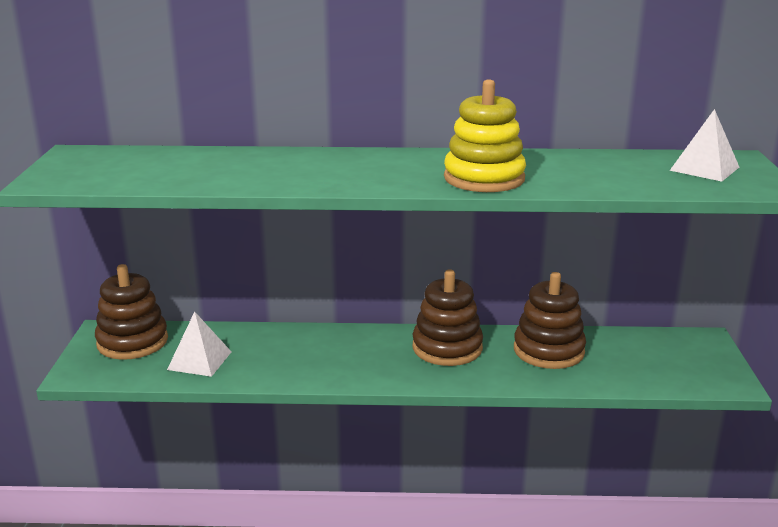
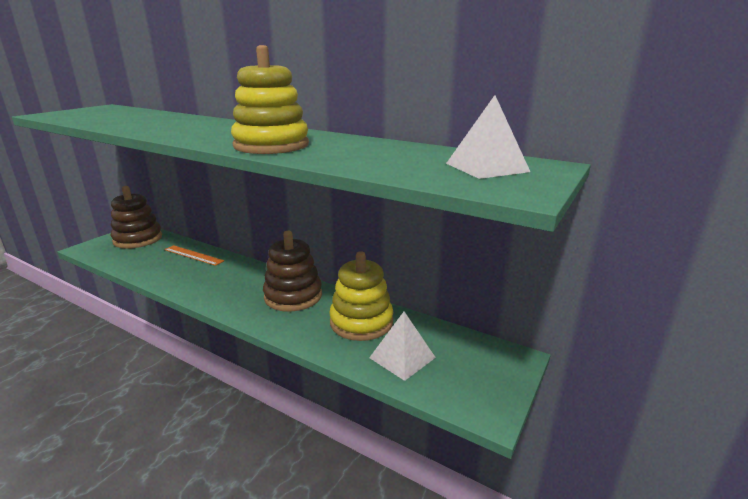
camera: 30 degrees right, 0 degrees up
white pyramid [167,311,231,377] -> white pyramid moved to [369,312,436,381]
brown stacking toy [514,272,586,369] -> yellow stacking toy [329,251,393,341]
none -> orange ruler [164,245,224,266]

